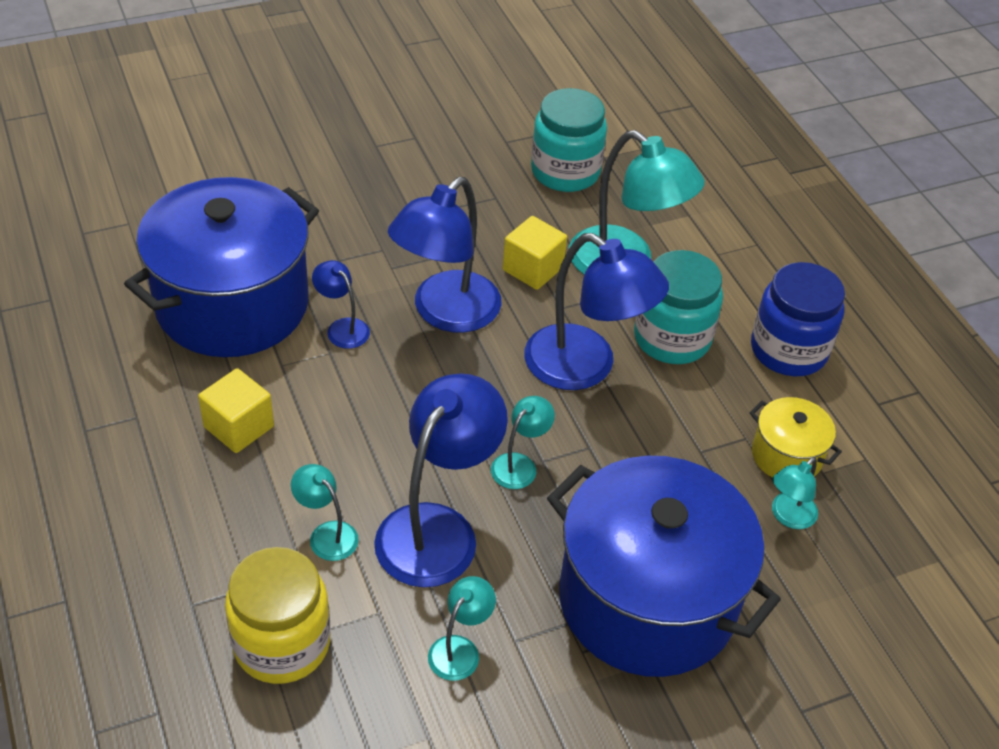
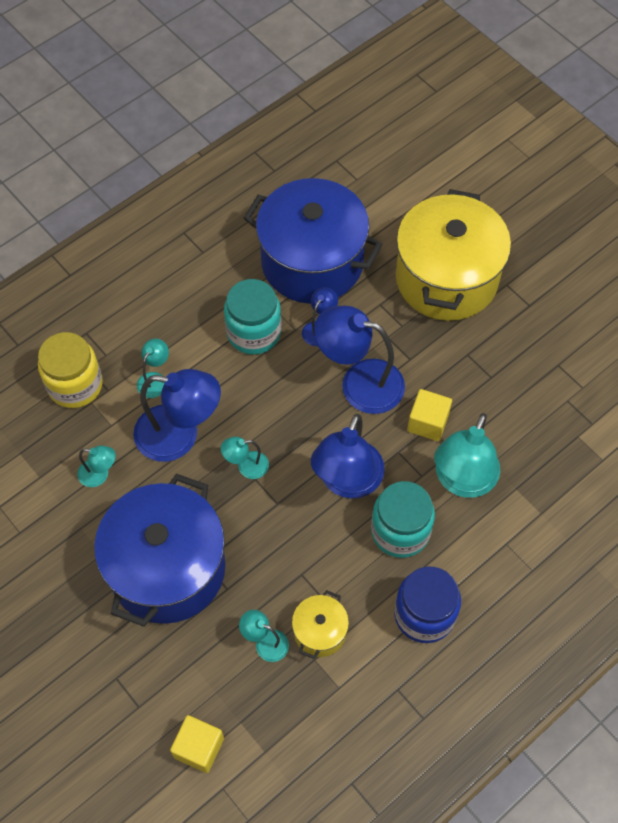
camera: 75 degrees right, 15 degrees up
yellow cube [198,368,274,453] -> yellow cube moved to [170,715,224,773]
turquoise lamp [491,396,555,489] -> turquoise lamp turned 150 degrees clockwise [221,437,269,479]
turquoise jar [531,88,607,192] -> turquoise jar moved to [224,279,282,355]
none -> yellow pot [396,189,511,321]

